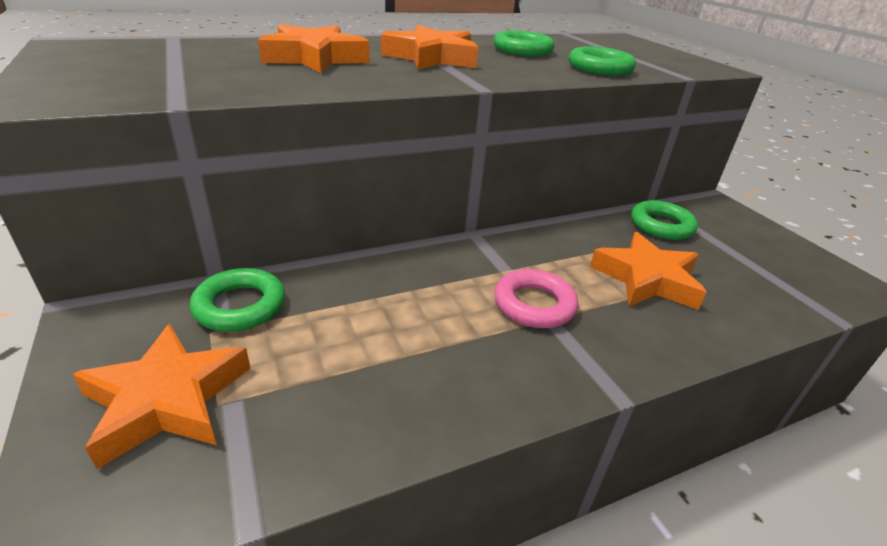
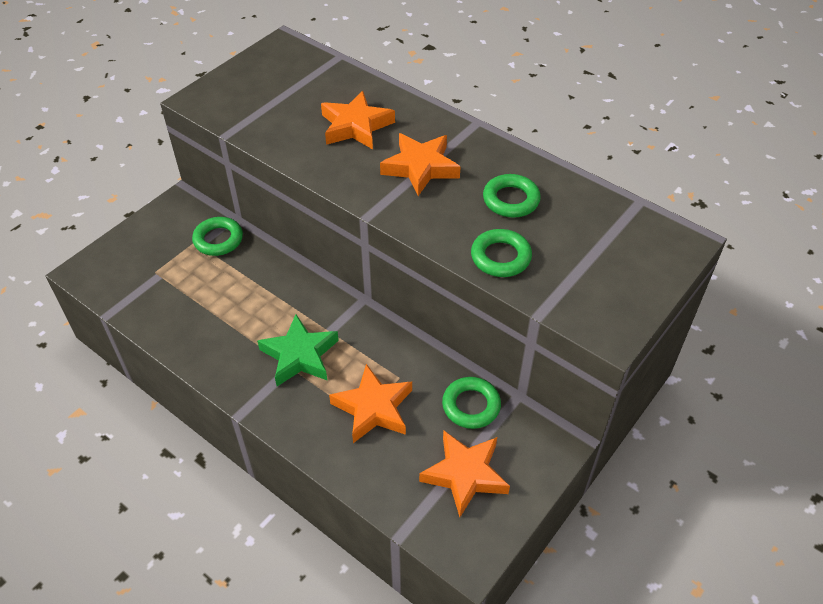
camera: 65 degrees right, 15 degrees up
orange star [73,324,251,469] -> orange star moved to [419,430,510,517]
pink ring [494,269,578,328] -> green star [257,314,339,386]

